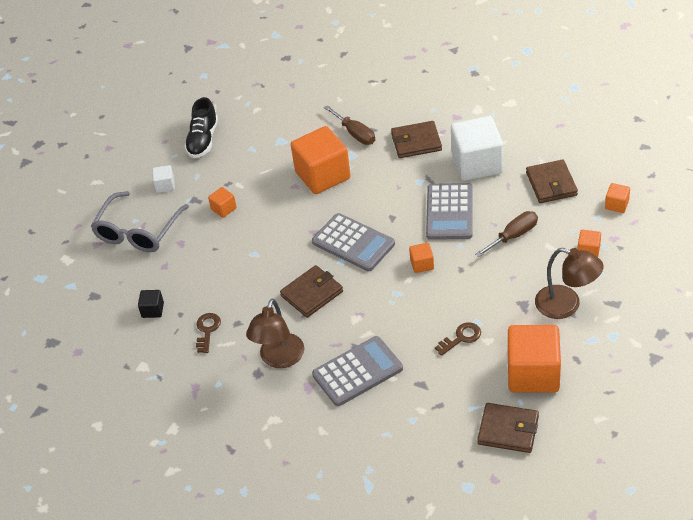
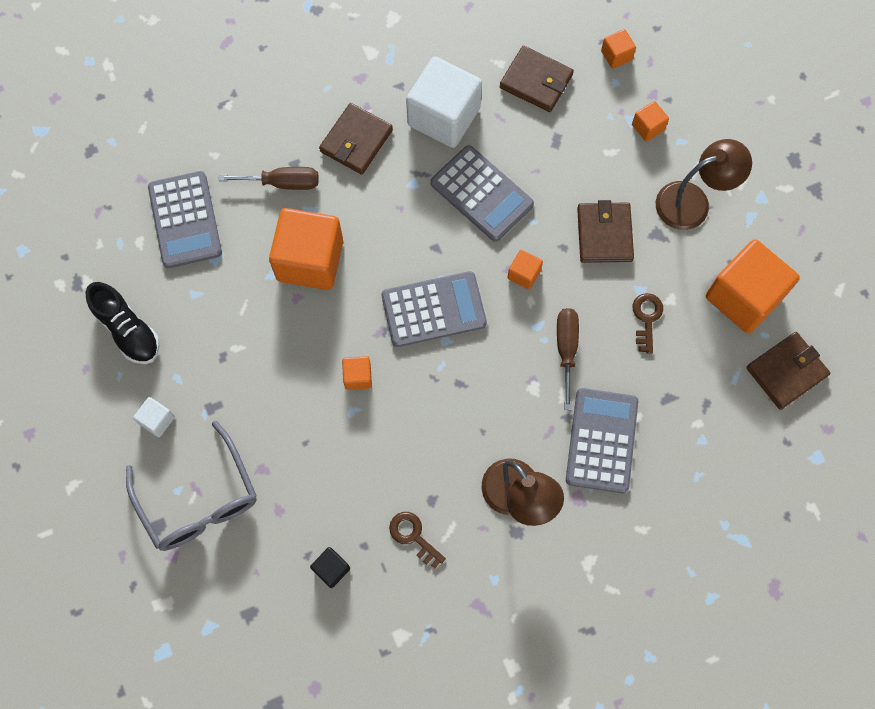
camera: 55 degrees left, 25 degrees up
orange cube [208,187,237,218] -> orange cube moved to [342,356,372,390]
brown wallet [280,265,343,318] -> brown wallet moved to [577,200,634,263]
brown screwdriver [475,211,538,257] -> brown screwdriver moved to [557,308,579,410]
none -> grey calculator [148,171,222,268]

